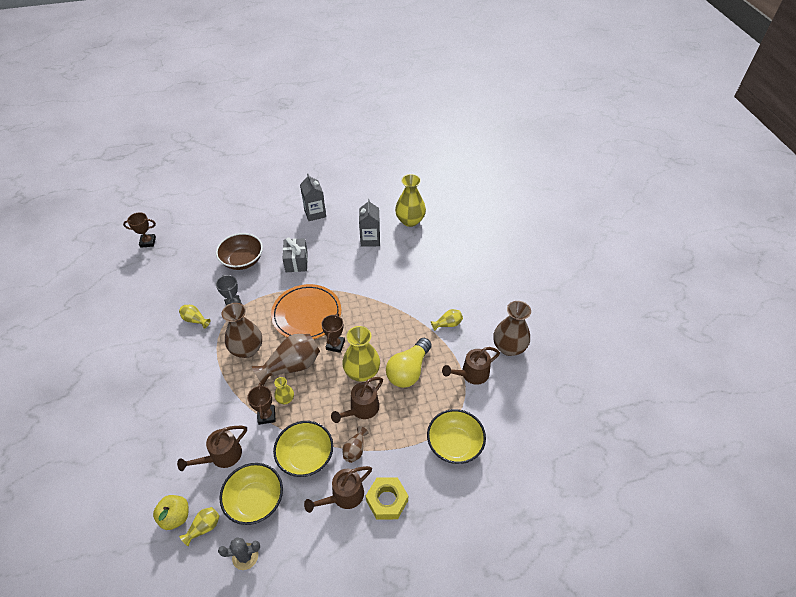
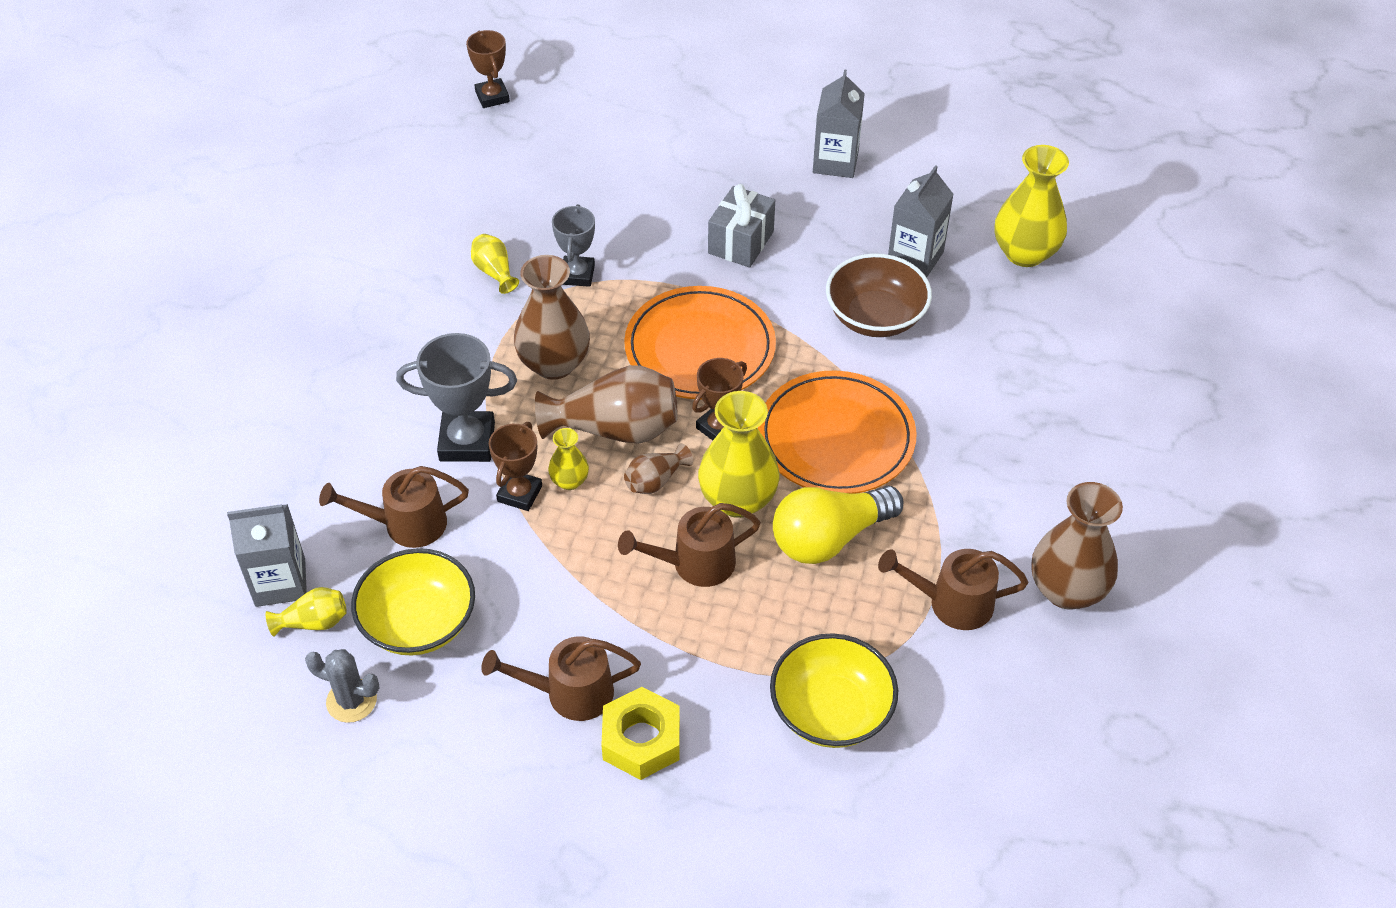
camera: 30 degrees right, 0 degrees up
brown trophy [123,213,156,248] -> brown trophy turned 45 degrees clockwise [466,30,510,108]
yellow apple [153,495,189,530] -> grey carton [227,504,307,607]
brown bowl [216,233,263,270] -> brown bowl moved to [826,253,932,337]
yellow bowl [273,421,333,477] -> none
brown vase [342,426,368,463] -> brown vase moved to [624,443,693,494]
yellow vase [431,309,463,331] -> none
none -> grey trophy [396,333,517,462]
none -> orange plate [758,371,917,494]

